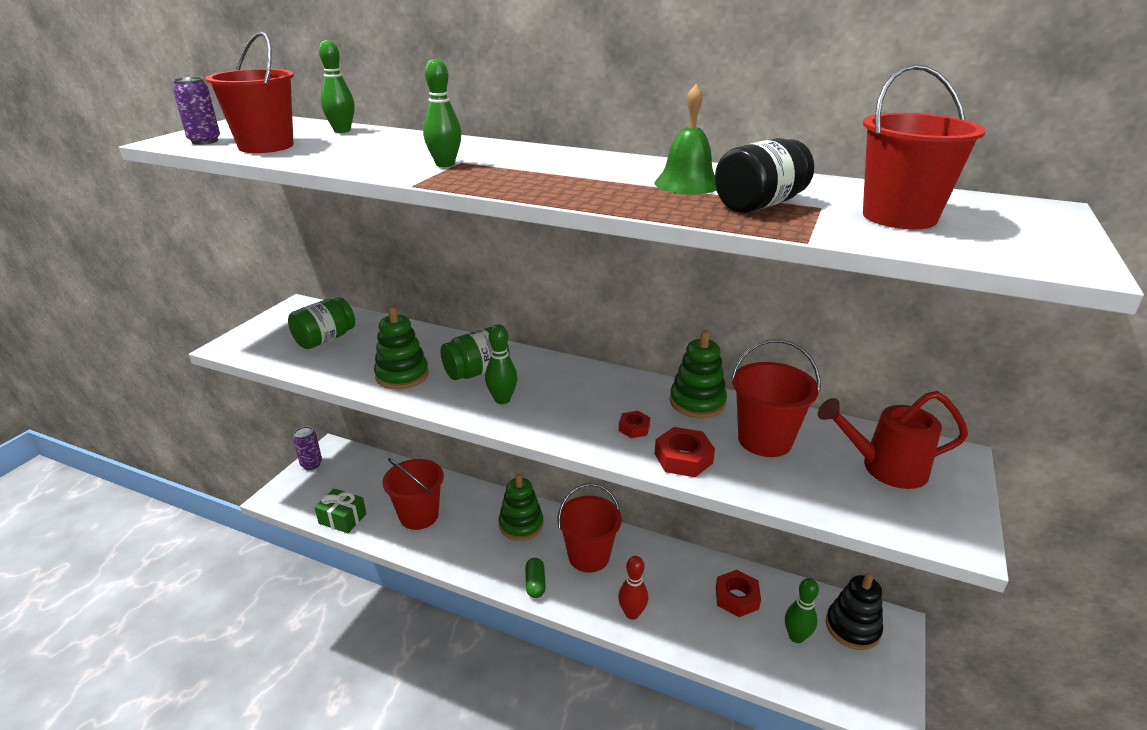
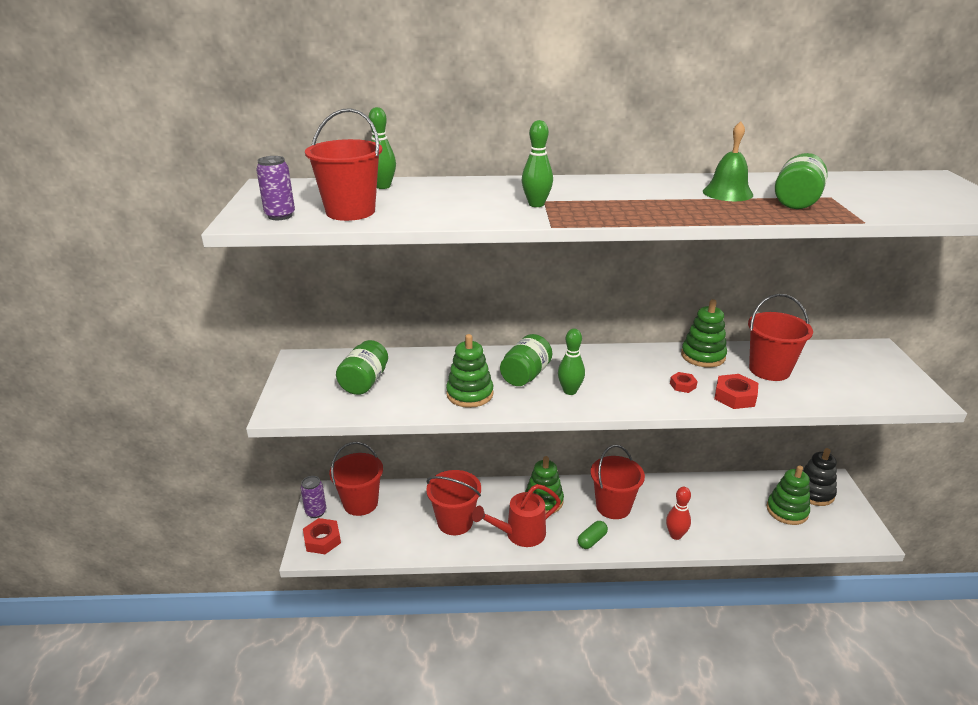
camera: 25 degrees left, 0 degrees up
green gift [314,489,366,533] -> none
green capsule [525,558,546,598] -> green capsule turned 75 degrees clockwise [578,521,608,549]
black jar [715,138,814,213] -> green jar [775,153,828,209]
red nut [716,570,761,617] -> red nut moved to [303,518,341,554]
green bowling pin [785,578,819,643] -> green stacking toy [766,465,810,525]
red watering can [818,391,968,489] -> red watering can moved to [472,484,561,547]
red bucket [863,64,986,229] -> red bucket moved to [329,442,383,516]

